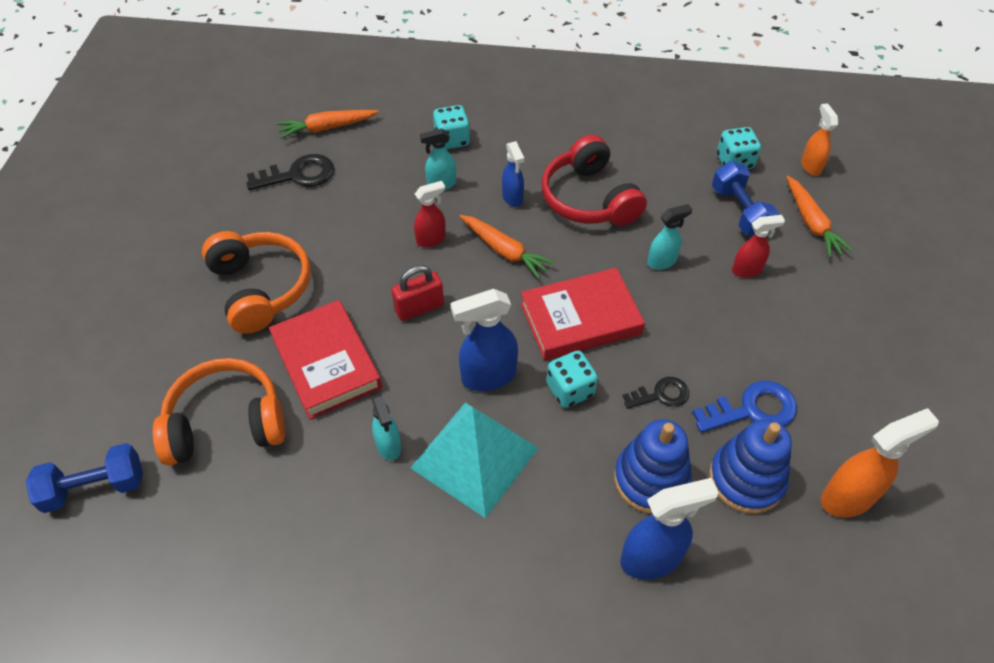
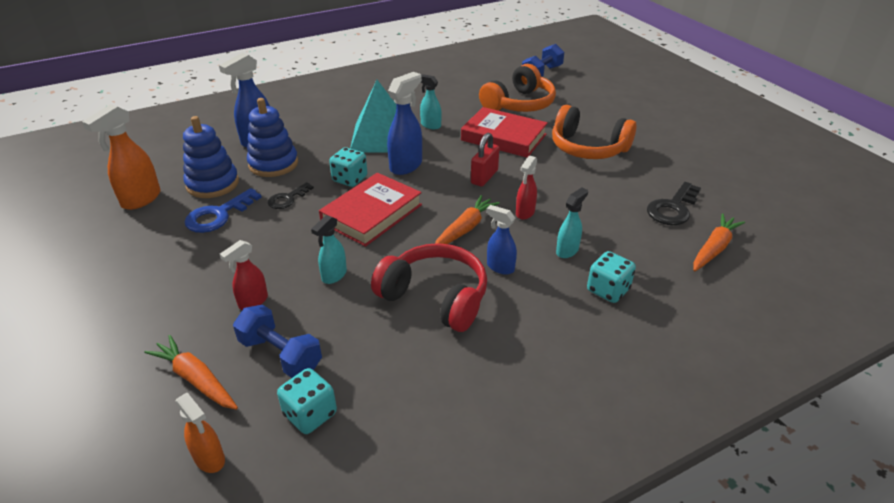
camera: 145 degrees right, 15 degrees down
orange carrot [459,215,555,279] -> orange carrot turned 120 degrees clockwise [435,195,500,244]

